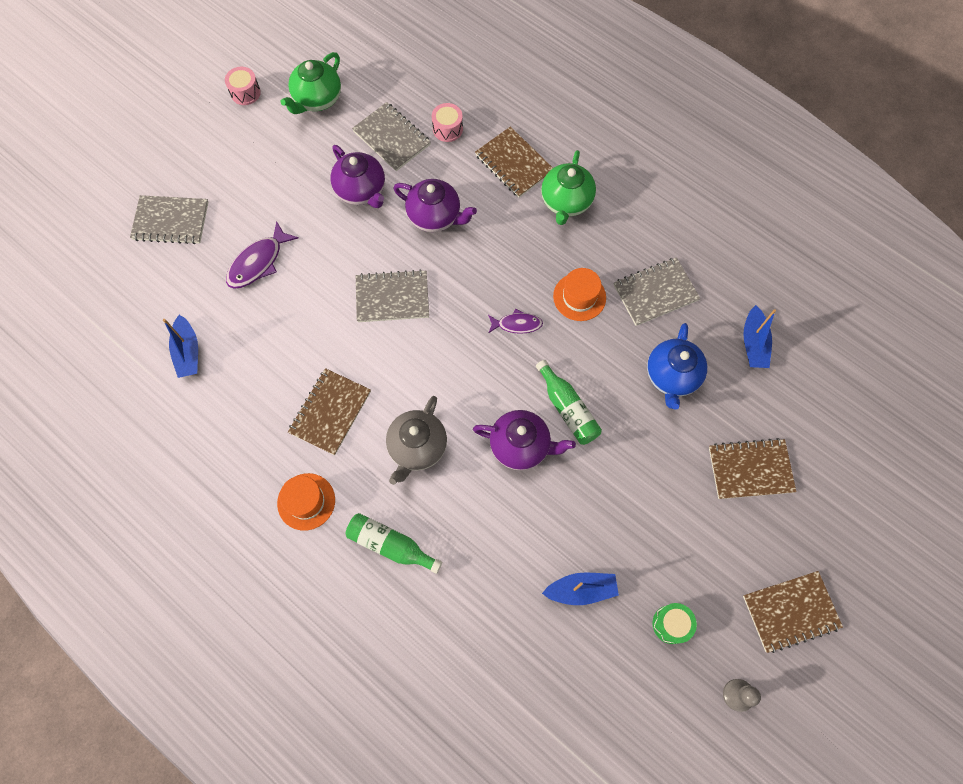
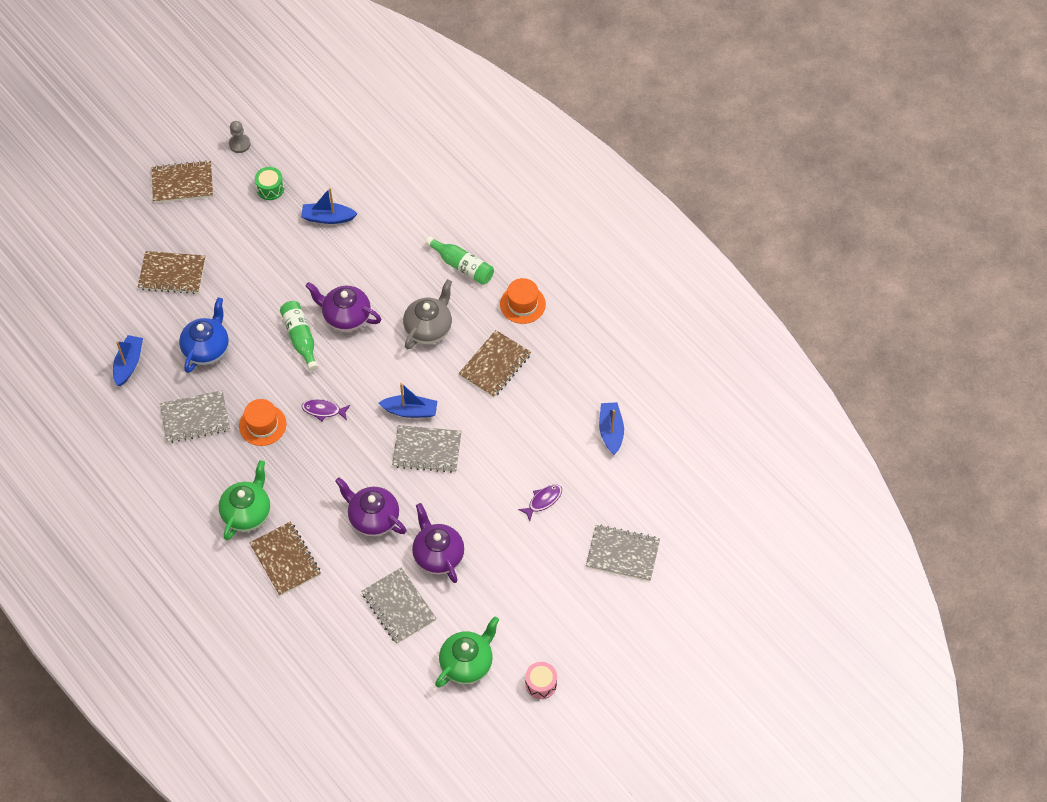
camera: 170 degrees left, 10 degrees down
purple fish [226,221,299,289] -> purple fish [518,484,562,521], size x0.63
pink drum [432,103,463,142] -> none
none -> blue boat [378,383,437,418]

